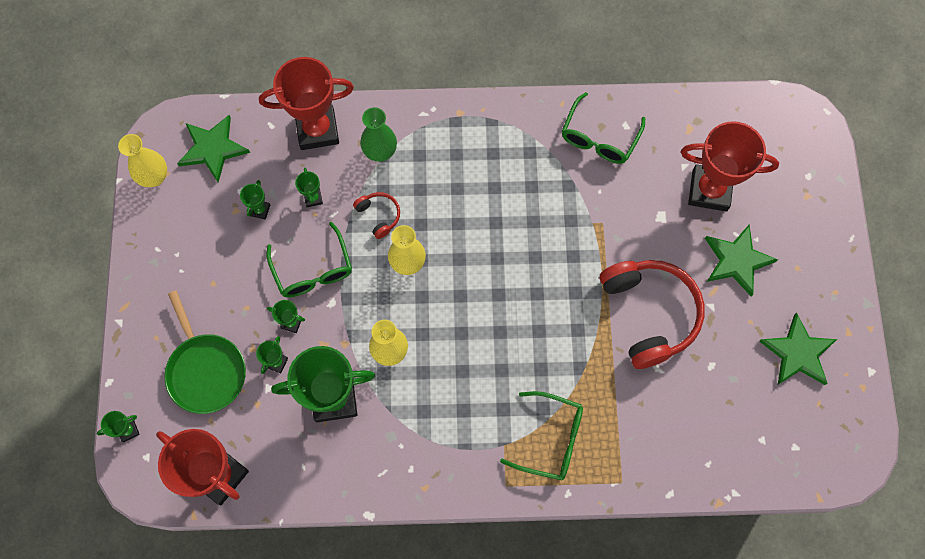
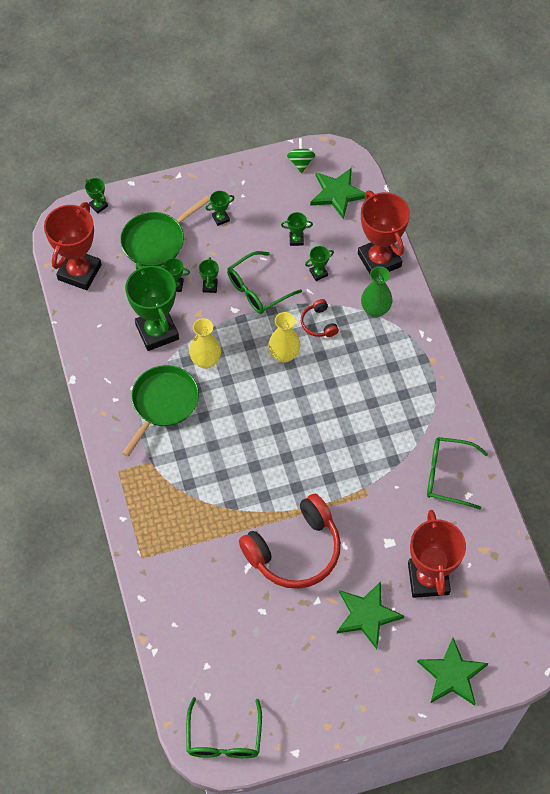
camera: 75 degrees right, 10 degrees down
yellow vase [118,134,167,187] -> green spinning top [287,138,315,173]
red headphones [353,192,400,239] -> red headphones turned 120 degrees clockwise [301,299,339,337]
green glasses [500,391,583,480] -> green glasses moved to [186,697,262,758]
green star [759,313,837,385] -> green star moved to [417,638,488,706]
none -> green pan [122,365,199,457]
none -> green trophy [205,191,234,226]

